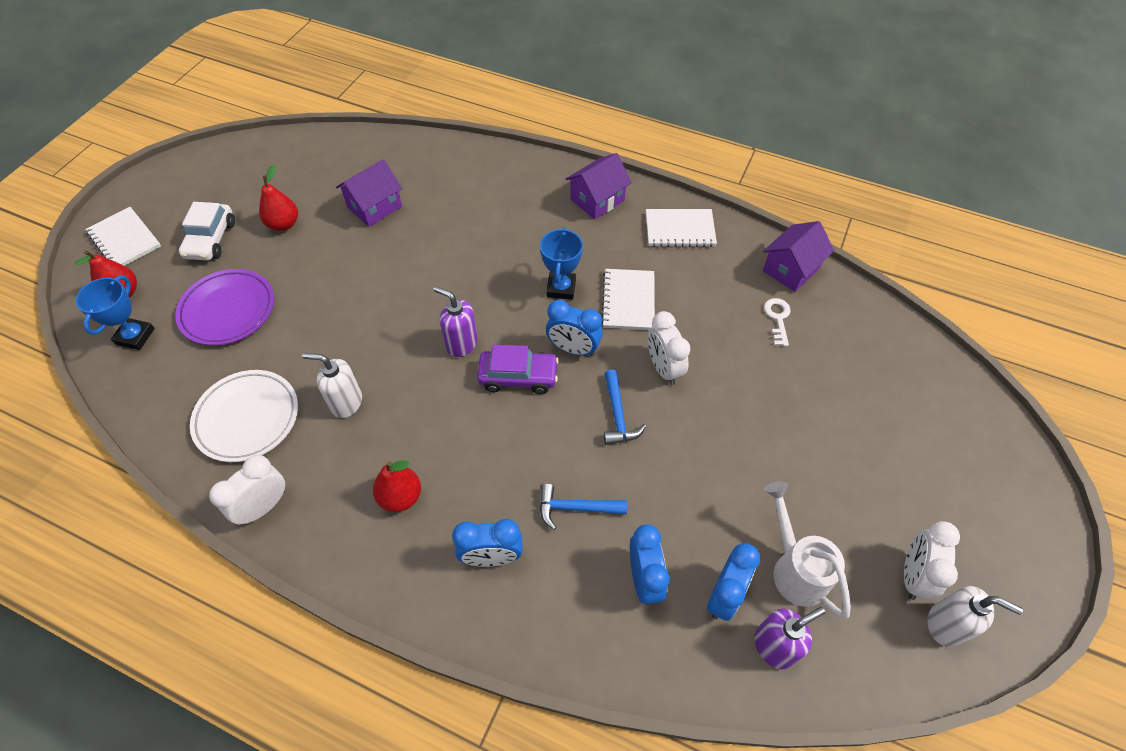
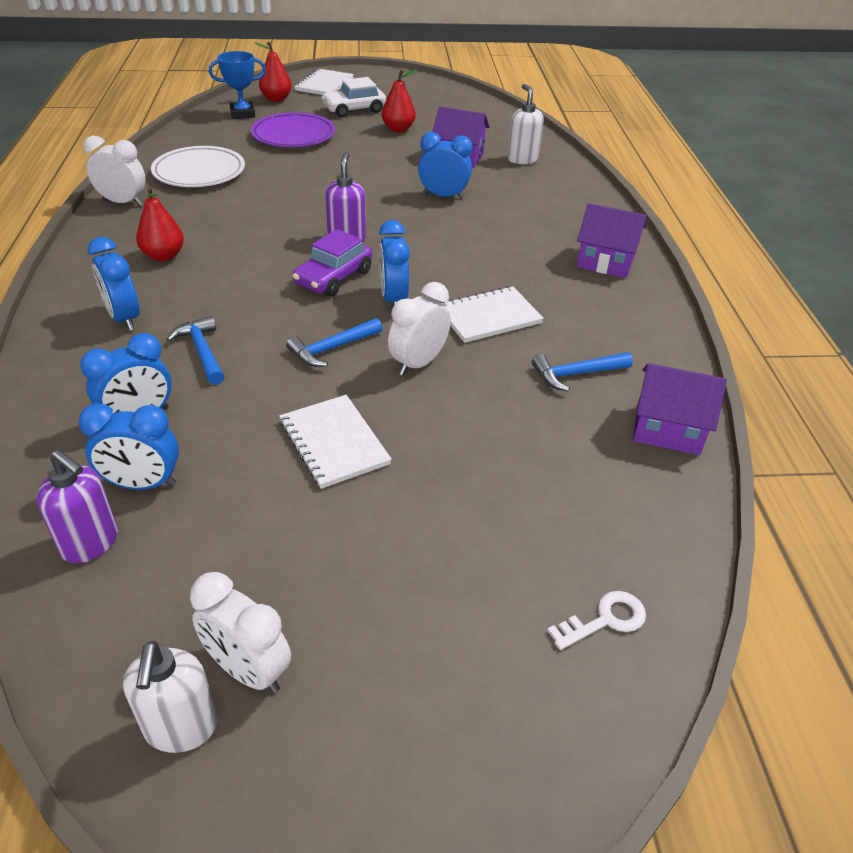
camera: 60 degrees right, 15 degrees down
white soap dispenser [302,353,362,418] -> white soap dispenser moved to [507,84,544,164]
purple car [477,344,559,394] -> purple car turned 60 degrees clockwise [293,229,372,297]
blue trophy [540,228,583,300] -> none
white notebook [646,209,717,247] -> white notebook moved to [279,395,392,489]
white key [764,298,791,346] -> white key moved to [547,591,646,650]
white watering can [764,481,851,619] -> none
white clock [904,521,960,600] -> white clock turned 135 degrees counterclockwise [190,572,291,693]
none -> blue clock [418,132,472,199]
none -> blue hammer [532,352,633,391]

